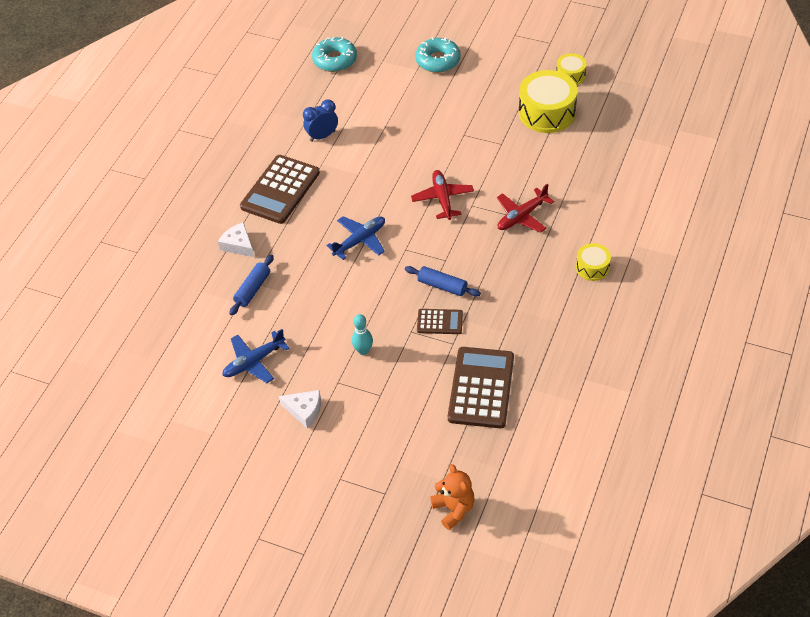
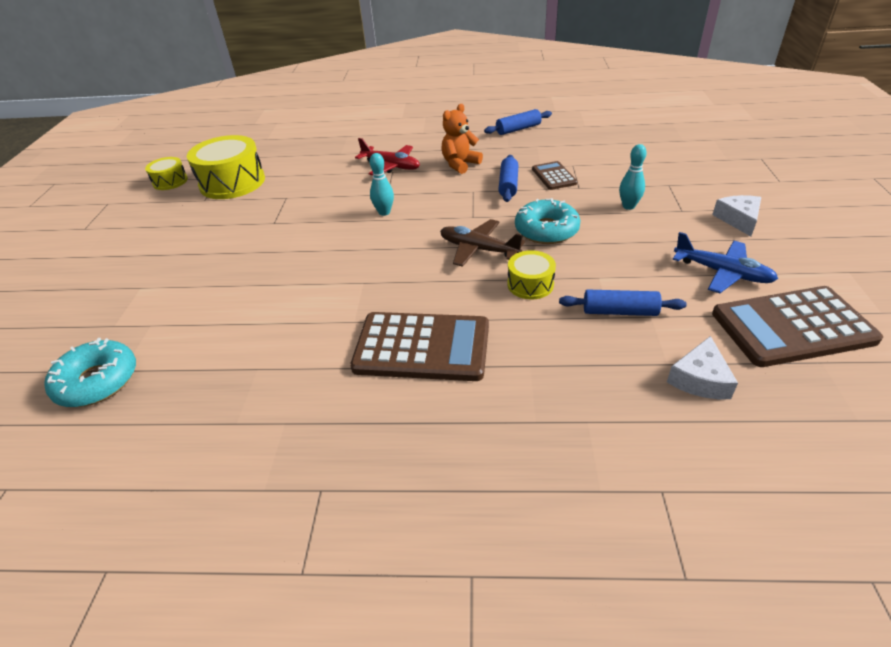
camera: 110 degrees left, 10 degrees down
white cheese [218,222,254,257] -> white cheese moved to [667,336,738,399]
blue clock [303,99,338,142] -> none
blue plane [326,216,385,260] -> brown plane [440,219,525,267]
red plane [411,170,474,220] -> turquoise bowling pin [370,153,394,216]
turquoise donut [415,37,461,73] -> turquoise donut moved to [515,198,581,244]
orange teddy bear [430,464,475,530] -> orange teddy bear moved to [442,104,483,174]
brown calculator [448,347,514,428] -> brown calculator moved to [712,286,883,367]
yellow drum [576,243,611,281] -> yellow drum moved to [507,250,556,299]
none -> blue rolling pin [484,109,552,135]

